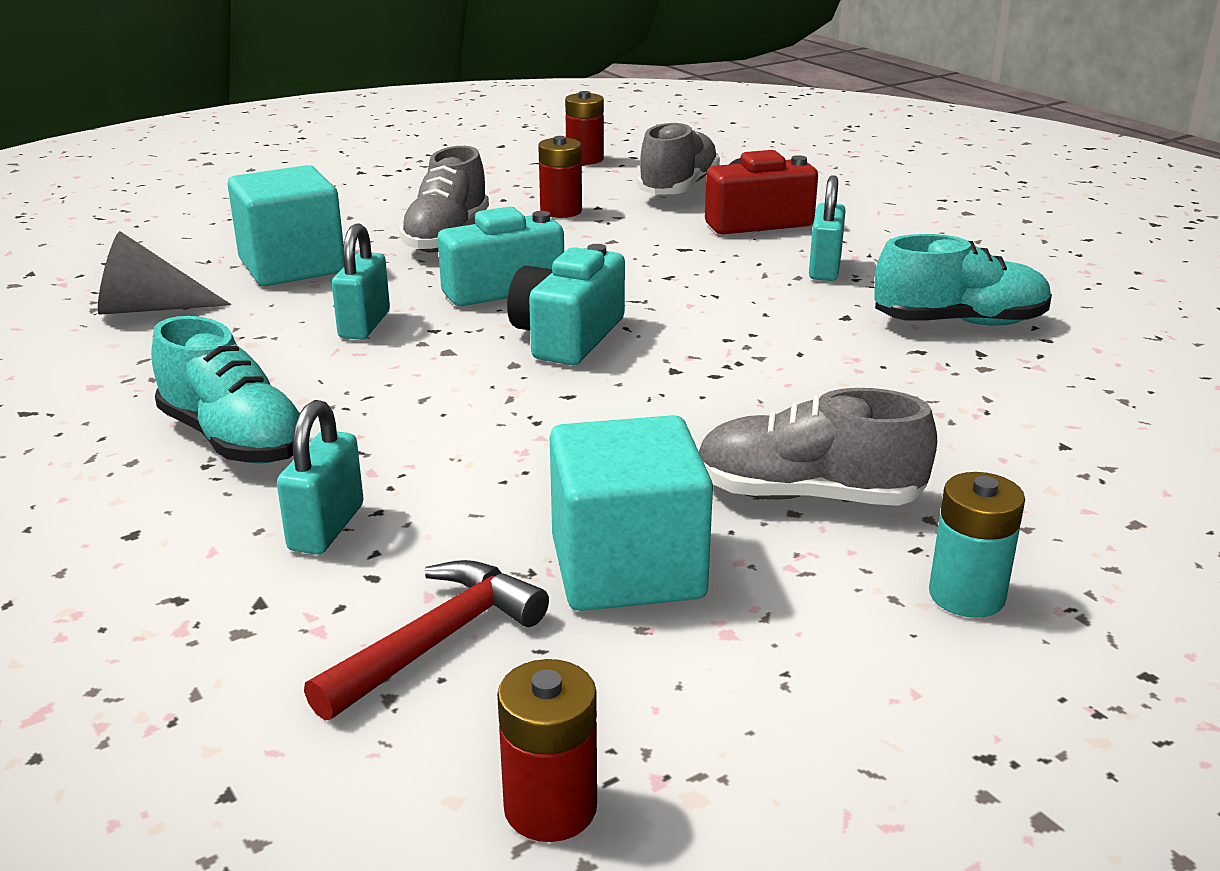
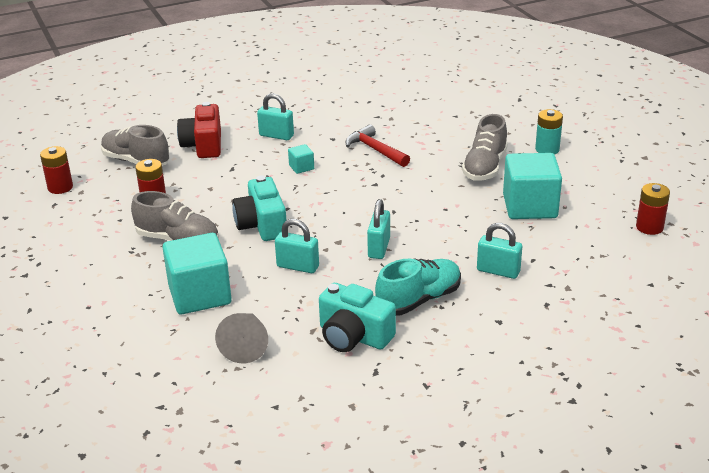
camera: 80 degrees left, 5 degrees up
red hammer [304,560,549,720] -> red hammer moved to [345,124,410,167]
turquoise camera [507,244,625,365] -> turquoise camera moved to [319,283,396,352]
turquoise shoe [874,234,1052,325] -> none
none -> turquoise cube [288,144,314,174]
none -> turquoise padlock [367,199,390,259]

